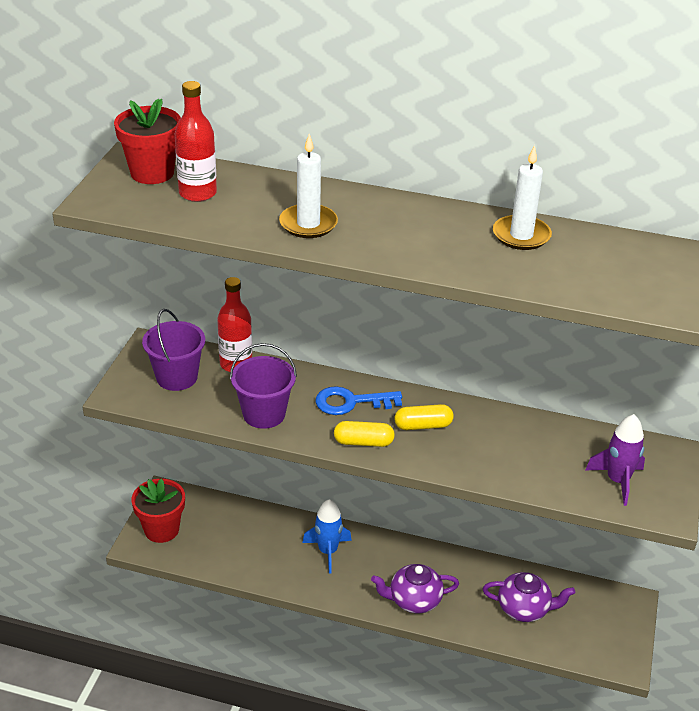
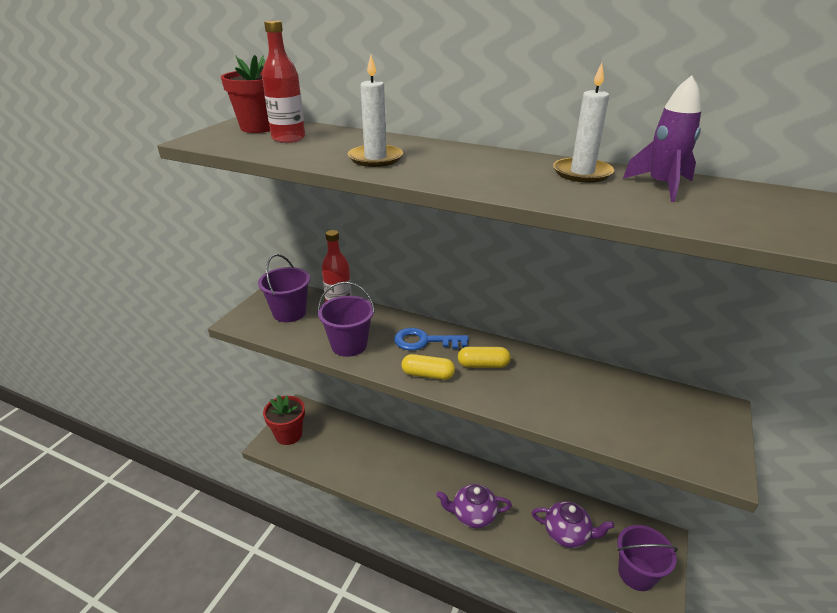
camera: 10 degrees right, 5 degrees down
blue rocket [302,499,352,573] -> none
purple rocket [585,414,645,506] -> purple rocket moved to [623,75,701,202]
none -> purple bucket [617,525,678,591]

